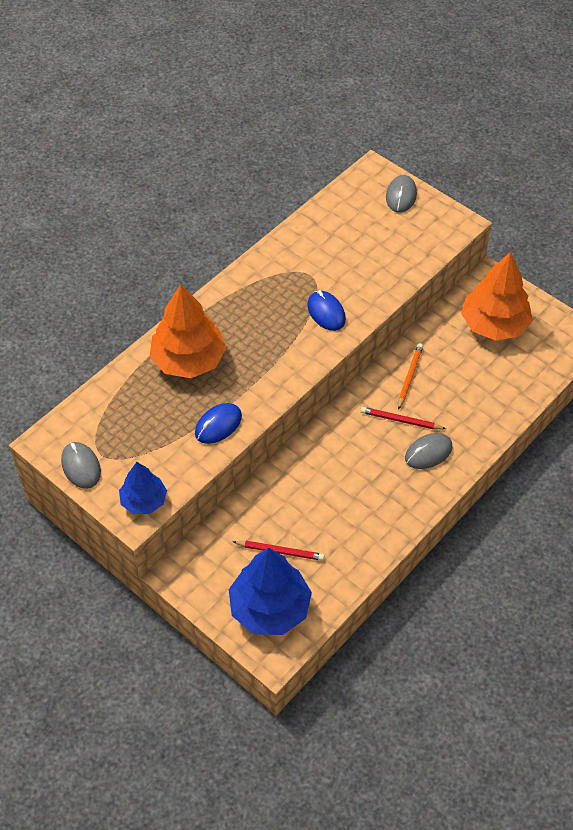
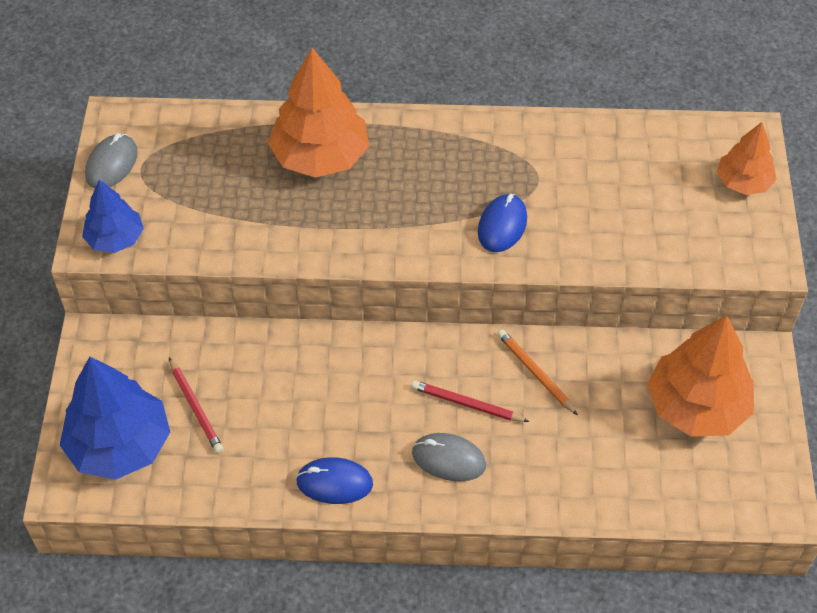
camera: 50 degrees right, 0 degrees up
blue mouse [195,403,242,444] -> blue mouse moved to [296,457,373,504]
red pencil [361,407,446,429] -> red pencil turned 45 degrees counterclockwise [411,380,529,422]
grey mouse [386,175,417,213] -> orange tree [717,122,777,195]
orange pencil [398,343,423,410] -> orange pencil turned 105 degrees counterclockwise [497,329,578,415]

